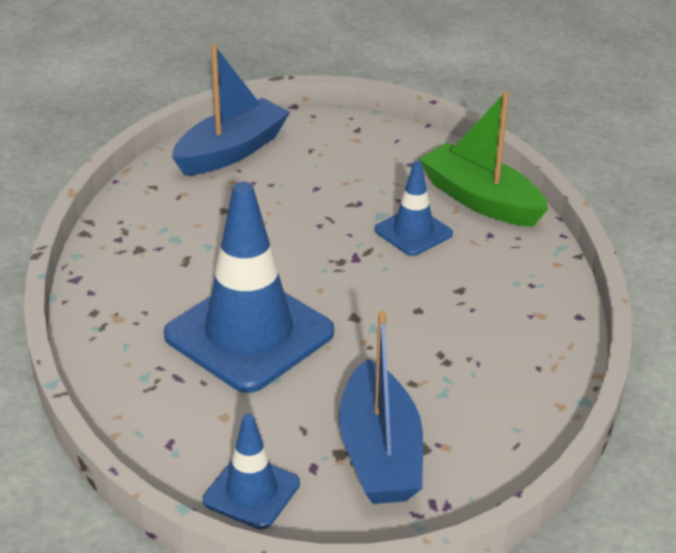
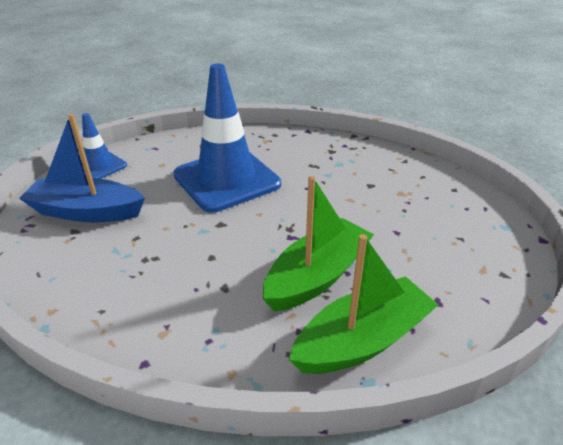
camera: 105 degrees right, 0 degrees up
blue boat [172,45,290,176] -> none
blue traffic cone [374,161,453,256] -> green boat [263,176,374,311]

